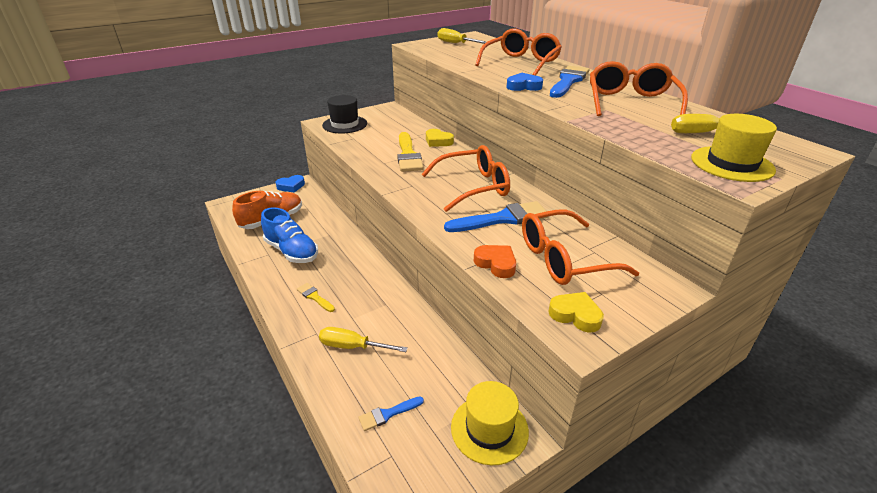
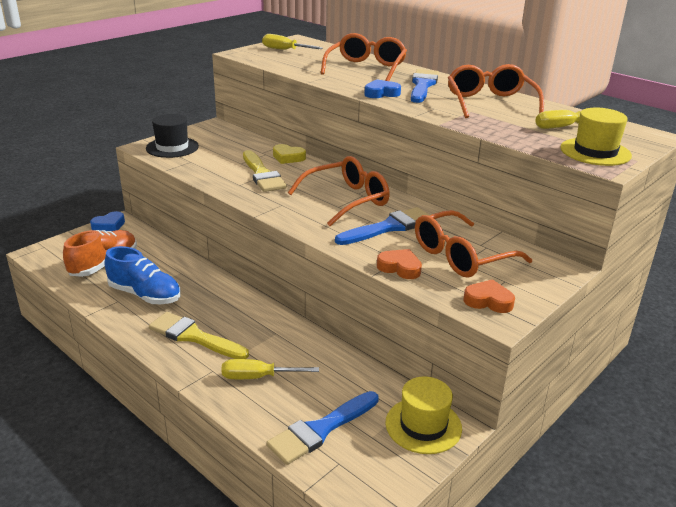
camera: 15 degrees left, 5 degrees down
yellow brush [297,283,335,312] -> yellow brush [149,312,249,359], size x1.91
blue brush [358,397,424,431] -> blue brush [266,391,379,465], size x1.91
yellow heart [548,292,604,333] -> orange heart [463,279,515,313]

